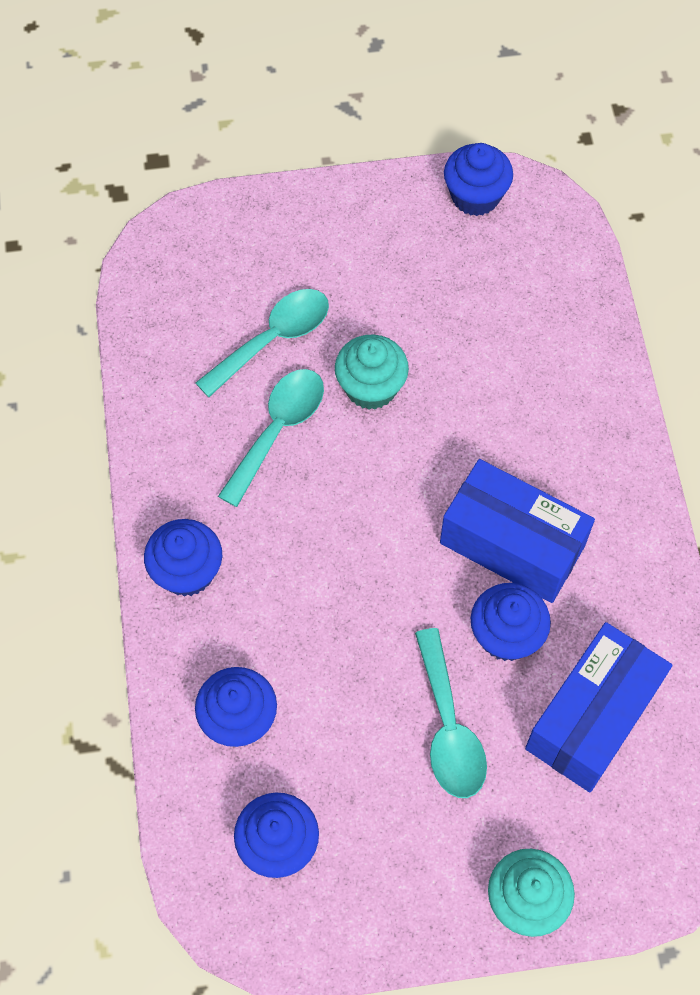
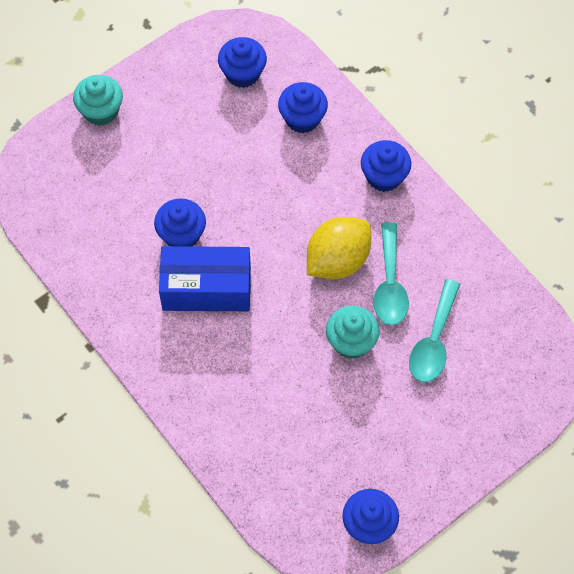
camera: 150 degrees right, 0 degrees up
turquoise spoon [415,628,487,798] -> none
blue box [525,622,672,792] -> none
none -> yellow lemon [307,217,371,279]

